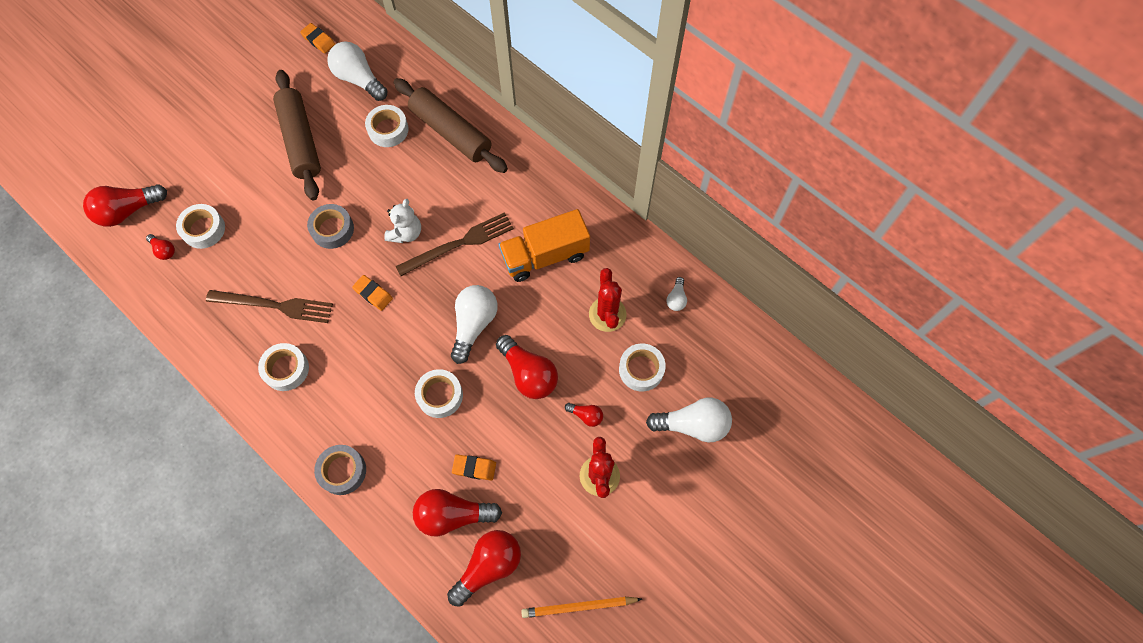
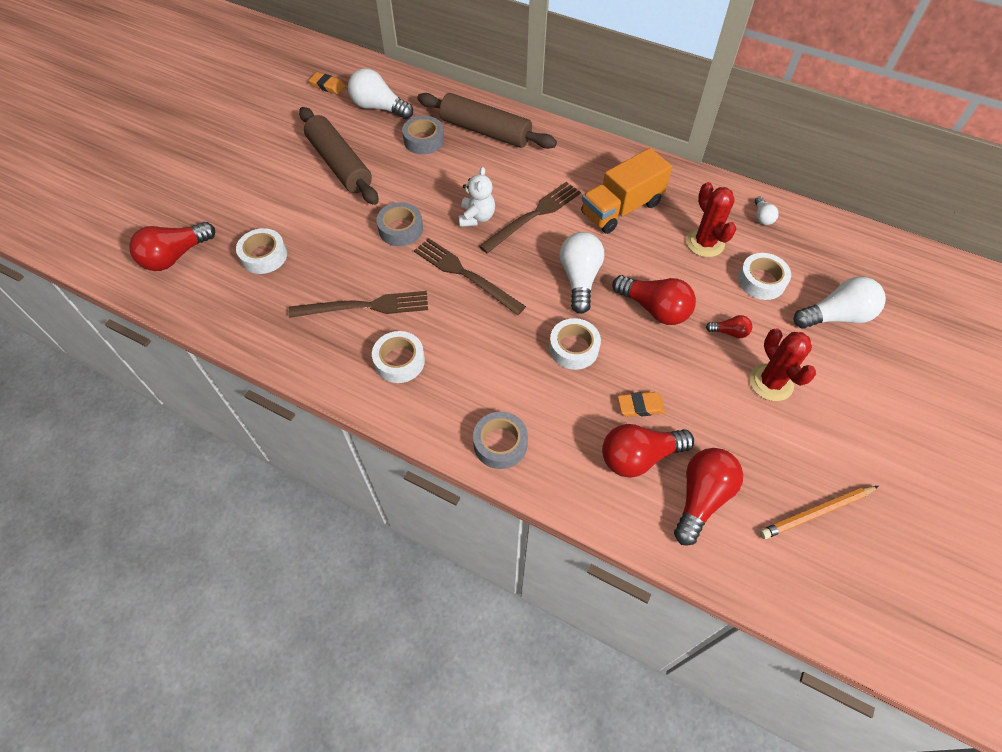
camera: 15 degrees left, 10 degrees down
red light bulb [146,234,175,260] -> none
orange eraser [352,275,393,311] -> brown fork [414,238,526,315]
white tape [365,105,409,147] -> grey tape [402,116,444,154]

